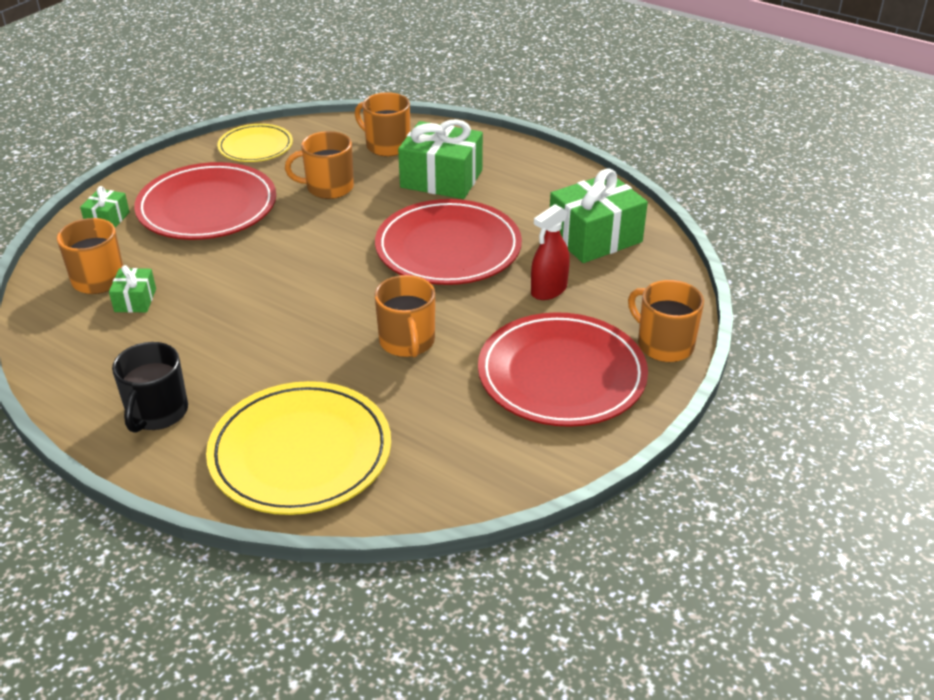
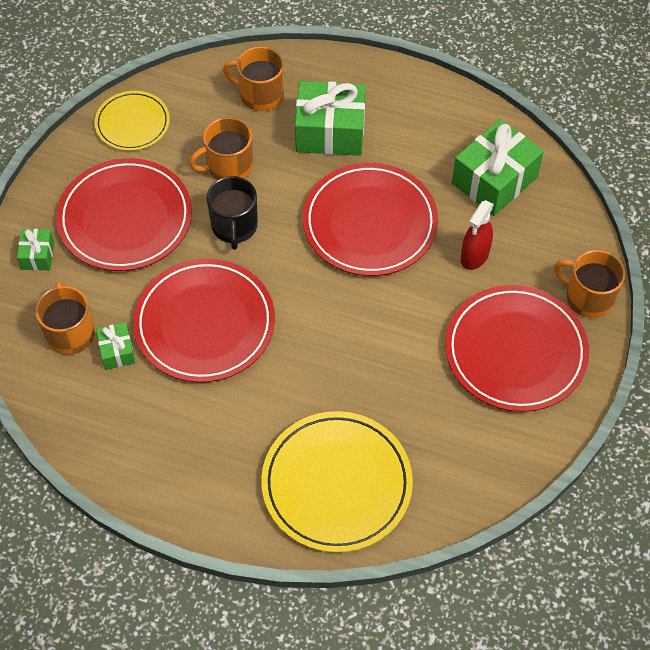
camera: 15 degrees left, 20 degrees up
black mug [112,342,188,433] -> black mug moved to [206,176,258,250]
orange mug [374,275,435,357] -> none
none -> red plate [133,259,275,383]

